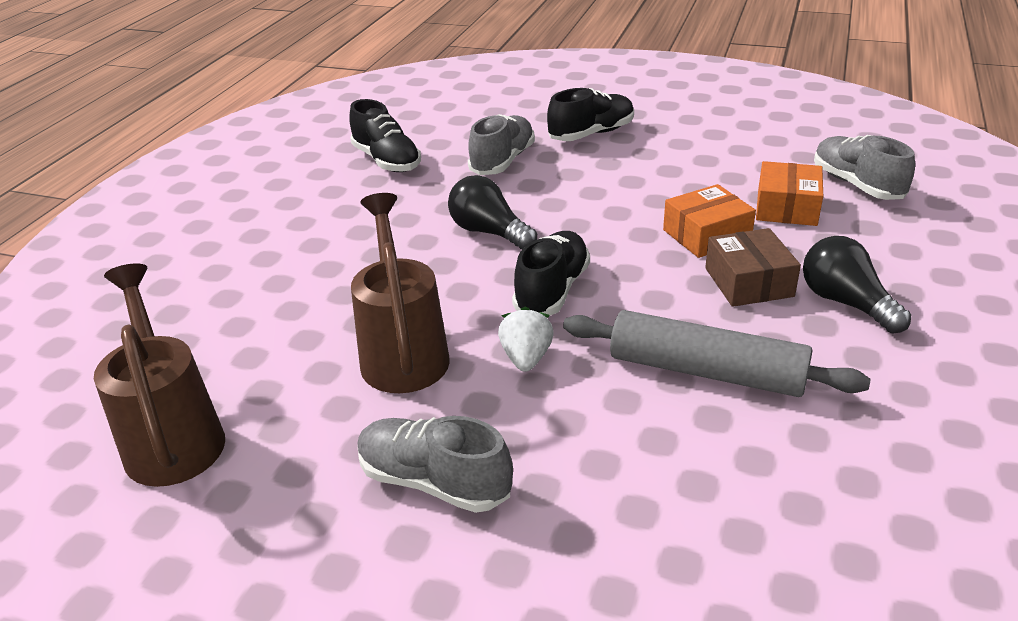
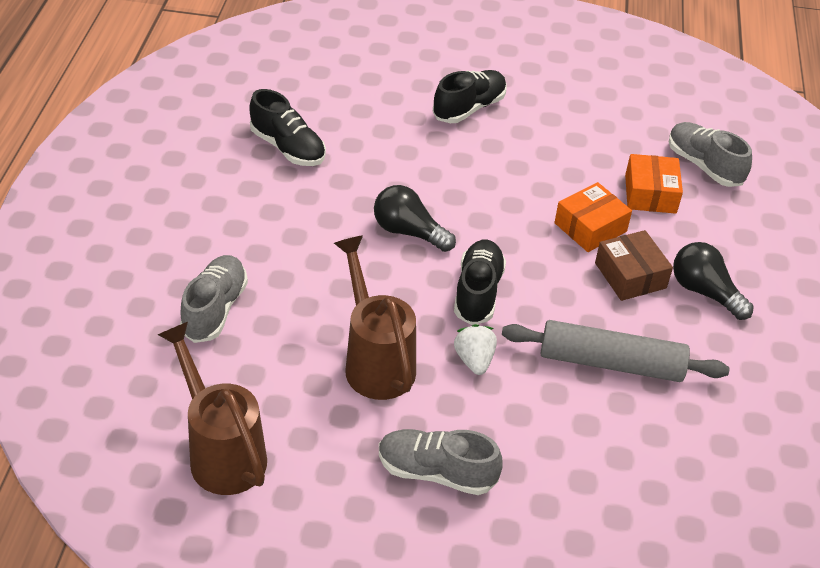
camera: 15 degrees left, 10 degrees up
grey shoe [468,114,535,175] -> grey shoe moved to [180,255,248,343]

